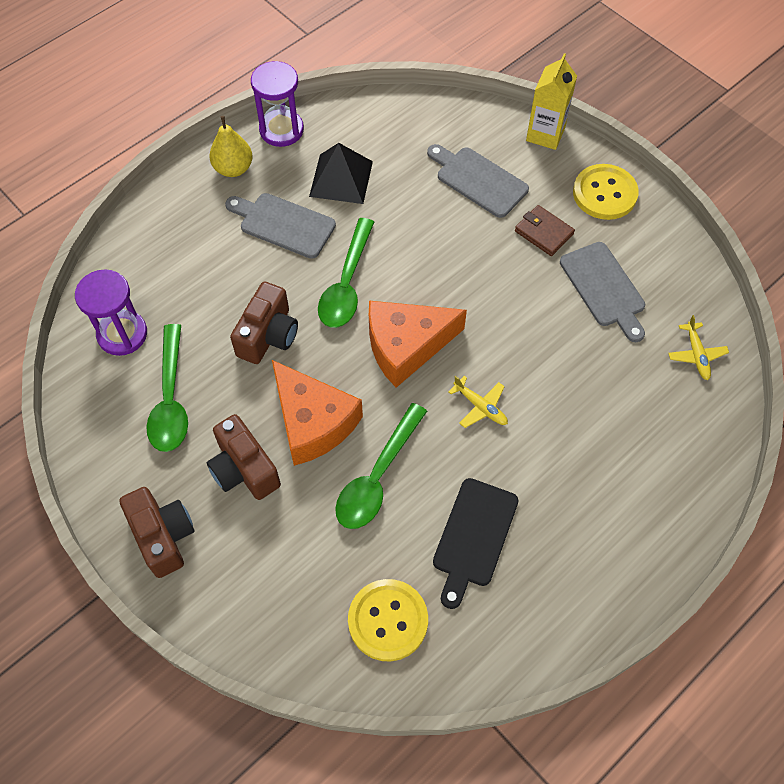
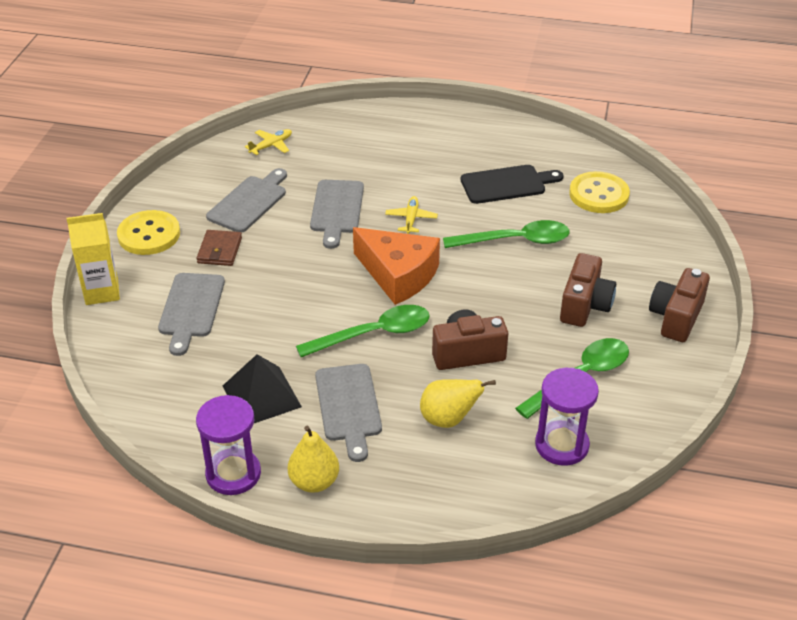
camera: 125 degrees left, 20 degrees down
orange cheese [272,360,363,466] -> none
none -> grey cutting board [310,180,364,249]
none -> yellow pear [420,379,496,428]

